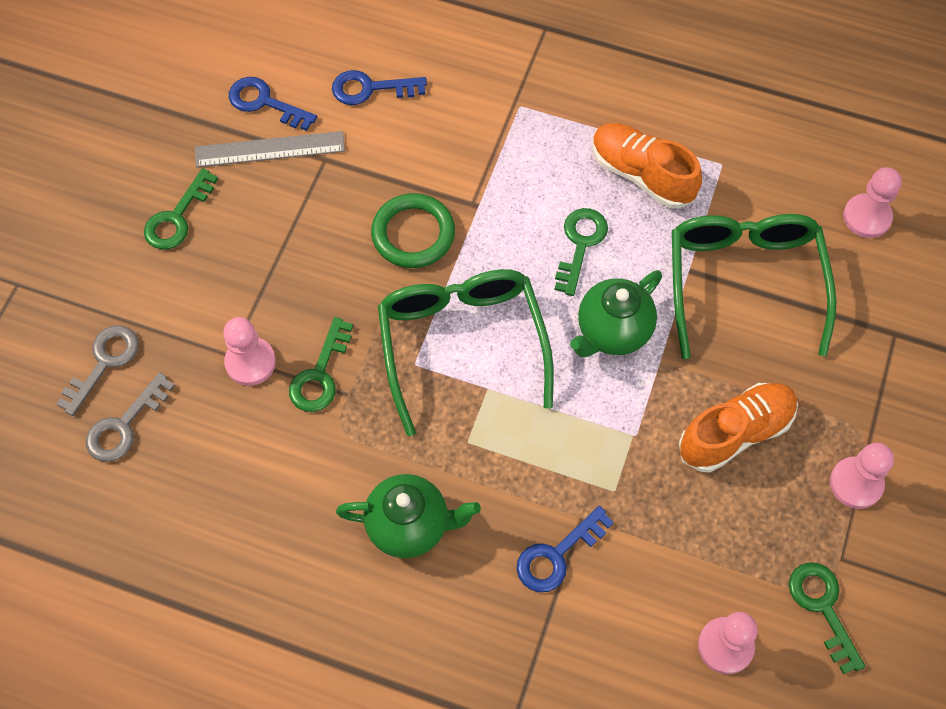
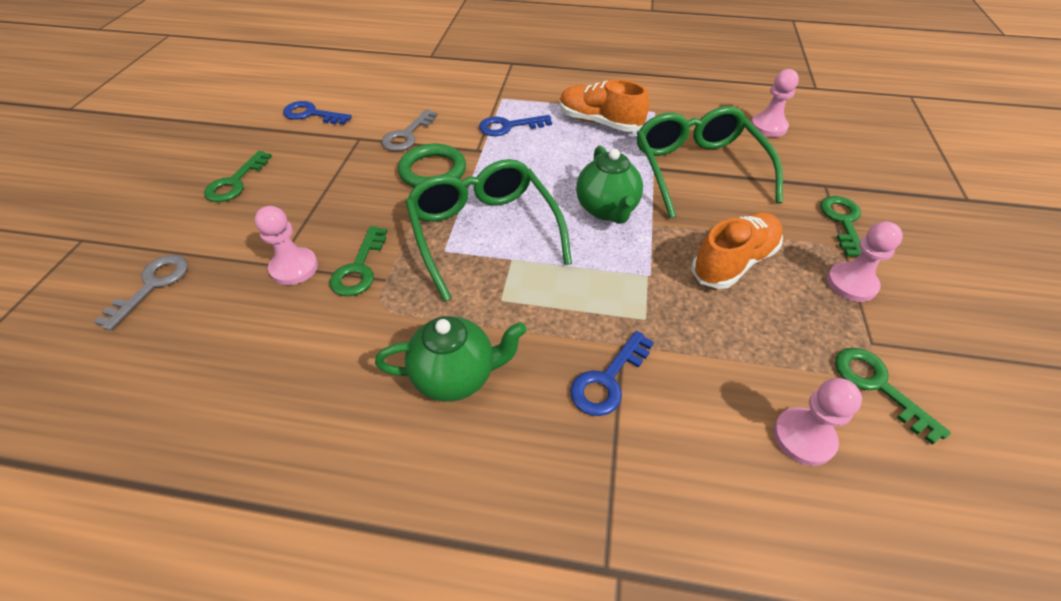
camera: 10 degrees left, 15 degrees down
grey key [86,372,175,462] -> grey key moved to [381,109,438,151]
grey ruler [195,131,345,167] -> none
blue key [332,70,427,105] -> blue key moved to [479,115,552,136]
green key [555,208,608,296] -> green key moved to [820,196,862,257]
green teapot [570,270,662,357] -> green teapot turned 45 degrees counterclockwise [576,146,643,224]

